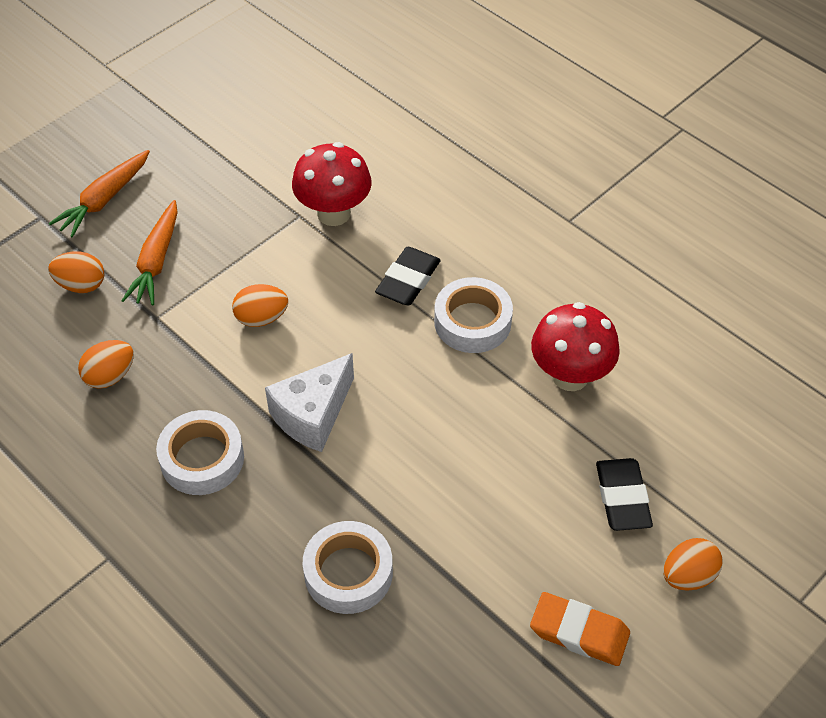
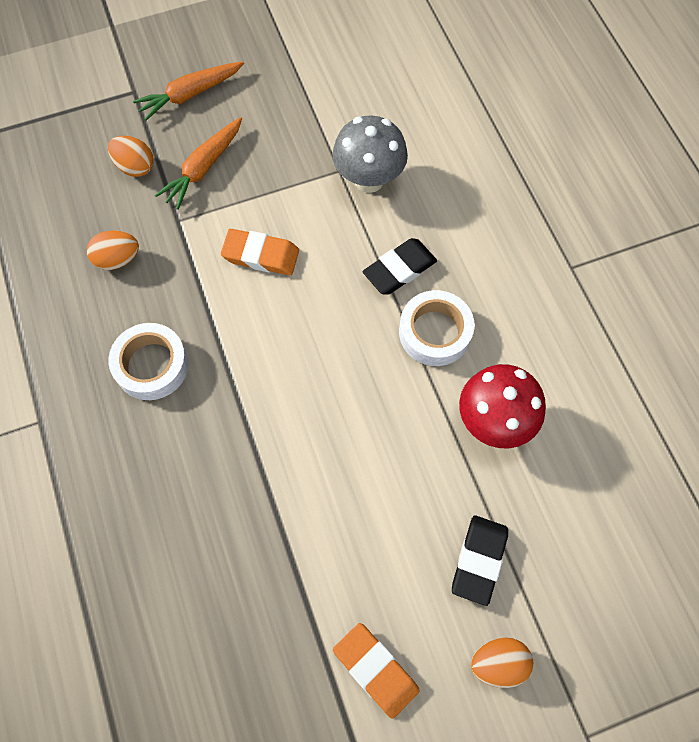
camera: 25 degrees right, 15 degrees up
orange egg [232,284,288,327] -> orange eraser [221,229,299,275]
white cheese [265,353,354,452] -> none
red mushroom [292,142,372,226] -> grey mushroom [333,115,408,193]
white tape [303,521,393,614] -> none

